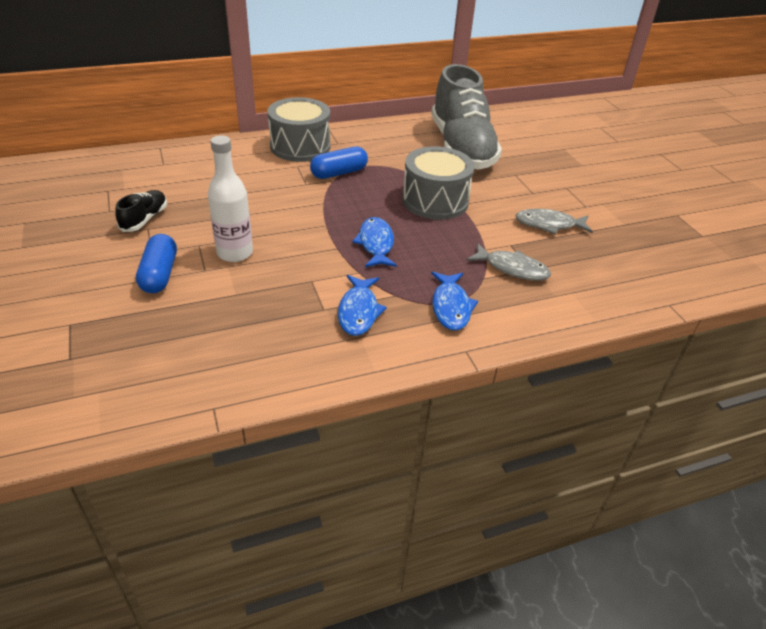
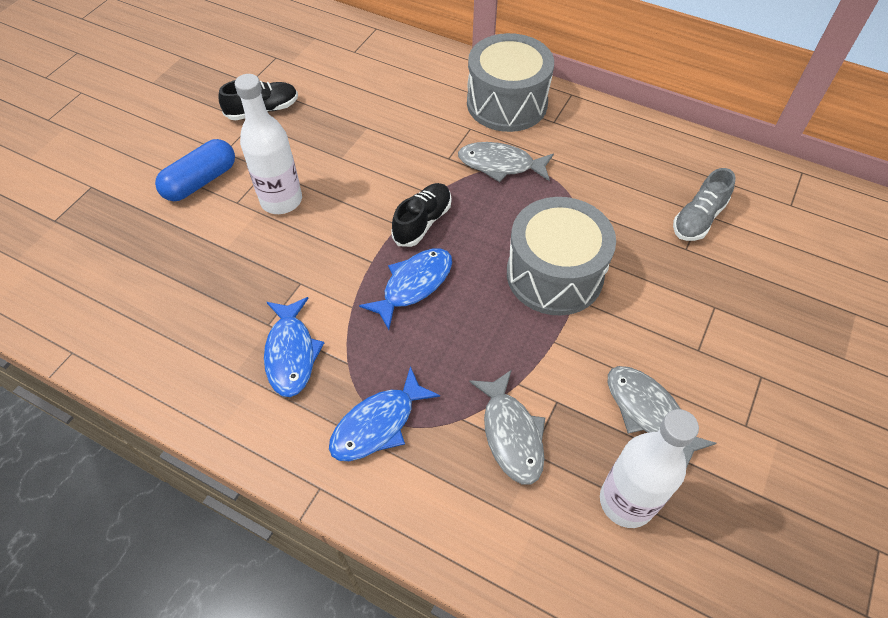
camera: 50 degrees right, 15 degrees up
blue capsule [310,146,368,179] -> grey fish [458,142,554,182]
blue fish [338,275,387,336] -> blue fish turned 60 degrees counterclockwise [264,297,324,397]
grey shoe [431,64,502,170] -> grey shoe [673,168,736,241], size x0.41
none -> black shoe [392,183,451,247]
none -> white bottle [600,409,699,528]

